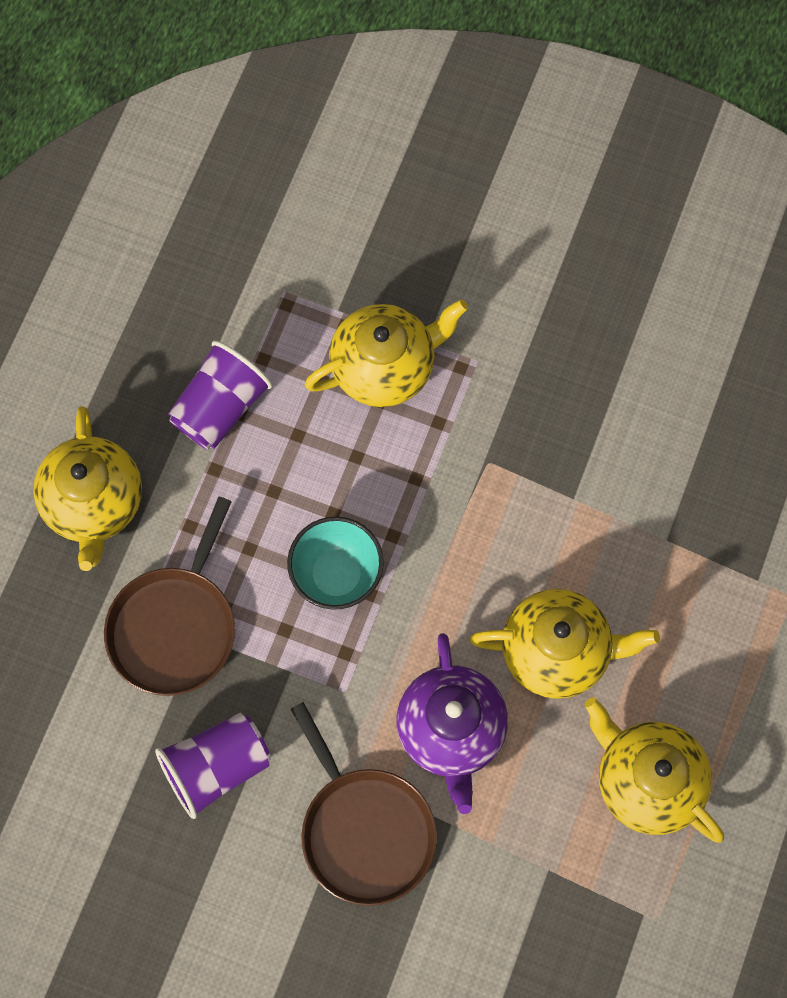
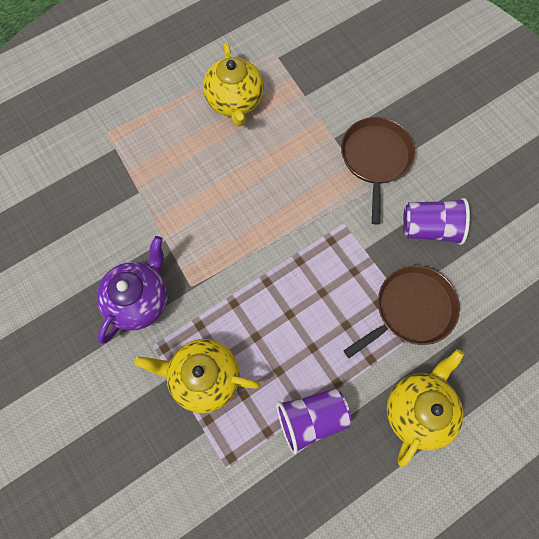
camera: 145 degrees left, 0 degrees up
turquoise bowl [287,517,384,610] -> none
purple teapot [397,633,508,814] -> purple teapot moved to [97,236,168,344]
yellow teapot [470,589,660,699] -> none

